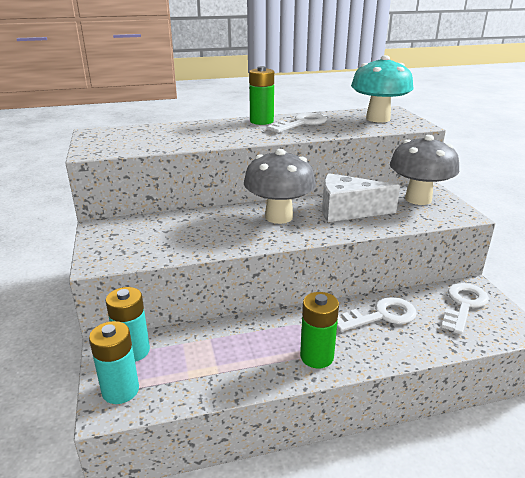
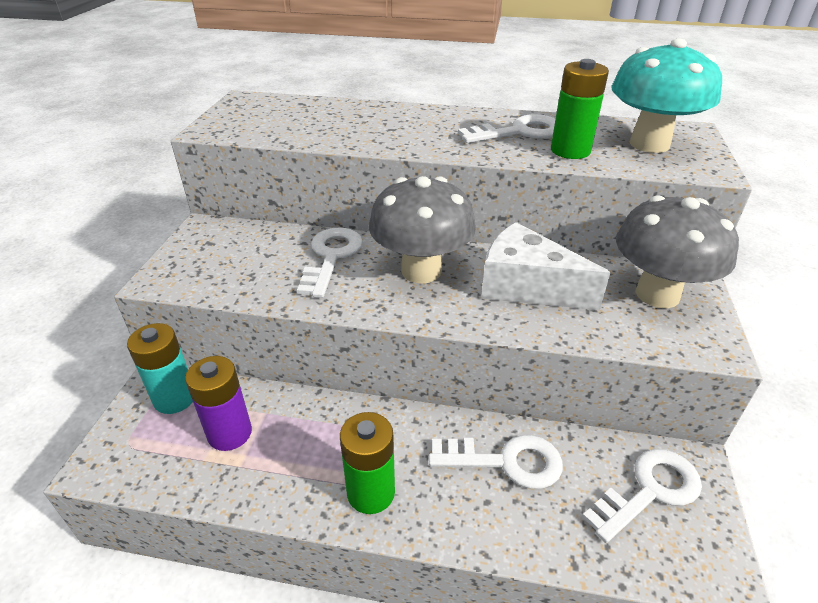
camera: 25 degrees right, 10 degrees up
turquoise battery [89,321,139,404] -> none
green battery [249,66,274,125] -> green battery moved to [551,59,609,159]
none -> purple battery [185,356,252,451]
none -> white key [297,227,363,298]

